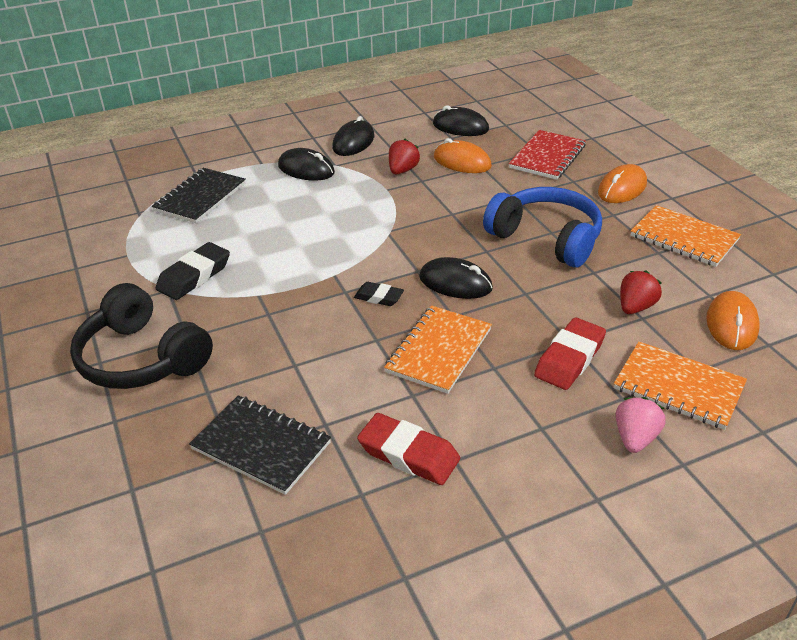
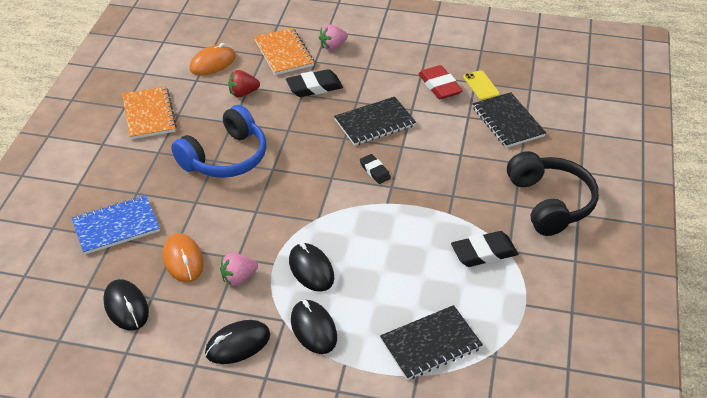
camera: 145 degrees left, 5 degrees up
orange notebook [384,305,492,394] -> black notebook [334,97,416,146]
red strawberry [389,139,420,174] -> pink strawberry [220,253,258,286]
black mouse [419,257,493,299] -> black mouse moved to [289,243,334,292]
blue headphones [483,187,602,268] -> blue headphones turned 120 degrees counterclockwise [171,105,266,178]
red notebook [509,130,586,180] -> blue notebook [72,195,160,255]
red eraser [534,317,606,390] -> black eraser [286,69,343,97]
orange mouse [598,164,647,203] -> none
none -> yellow phone [463,70,500,100]

